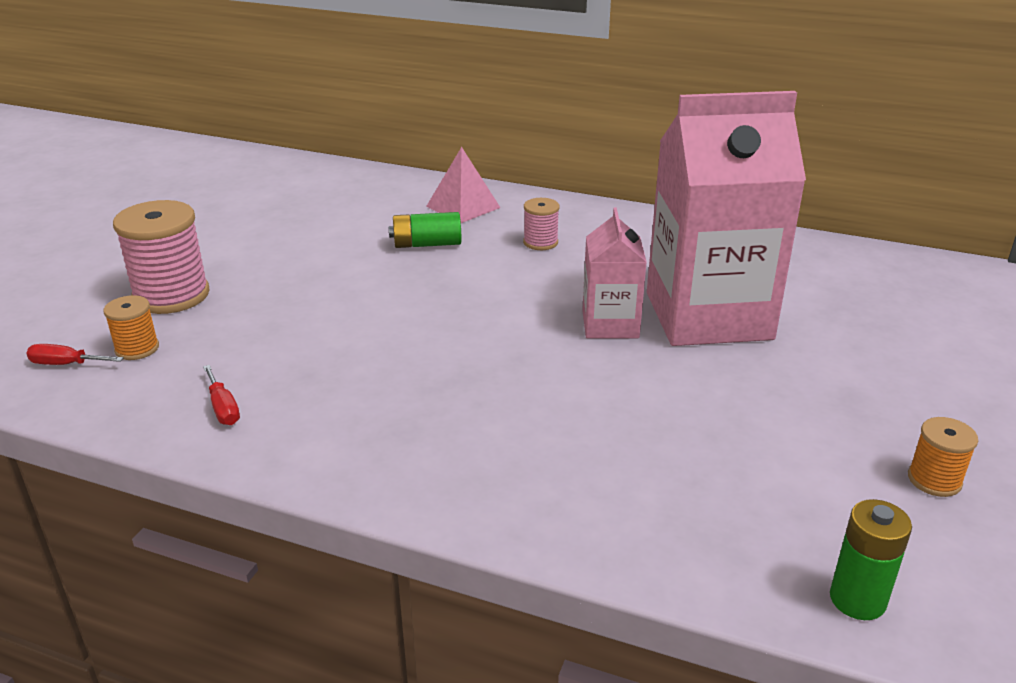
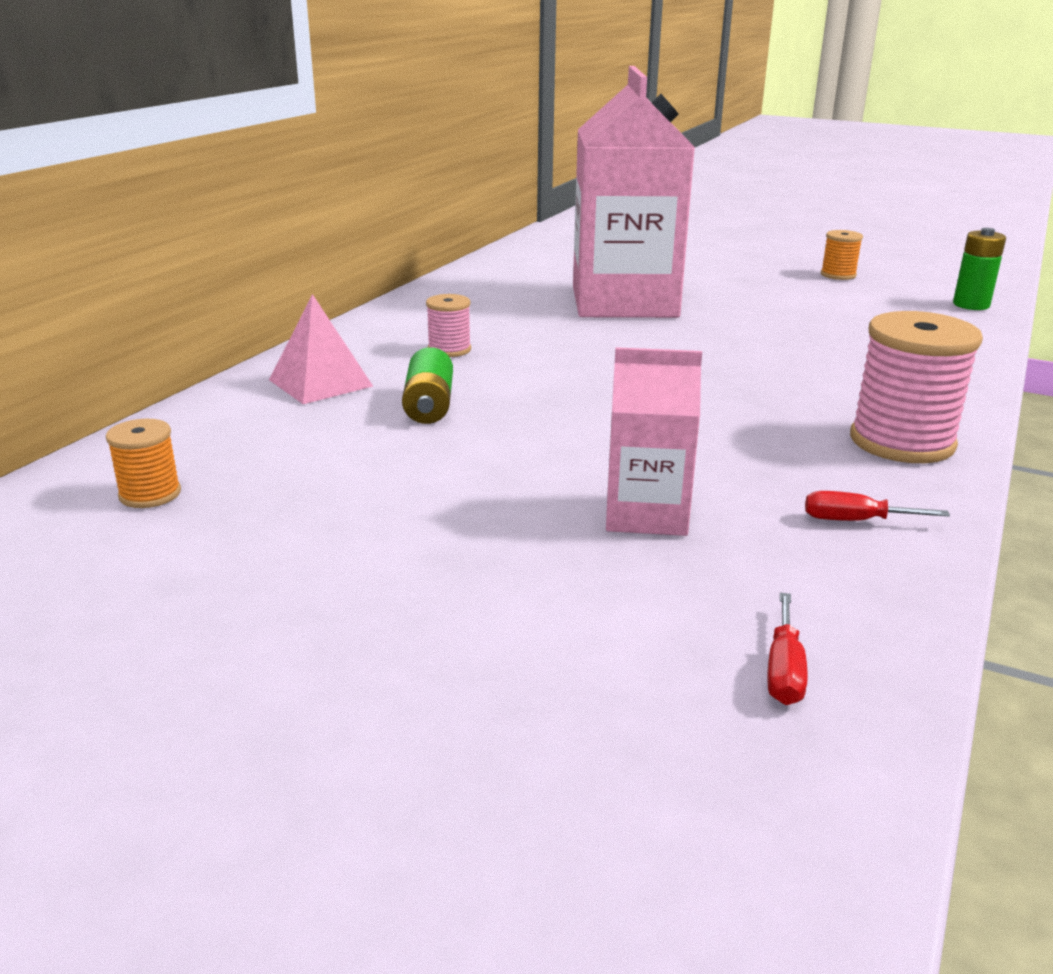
camera: 85 degrees left, 5 degrees down
orange spool [103,295,159,360] -> orange spool moved to [106,419,181,508]
pink spool [113,200,210,314] -> pink spool moved to [850,311,983,463]
red screwdriver [203,365,240,425] -> red screwdriver turned 150 degrees counterclockwise [805,491,950,521]
pink carton [582,208,647,338] -> pink carton moved to [606,347,702,536]

